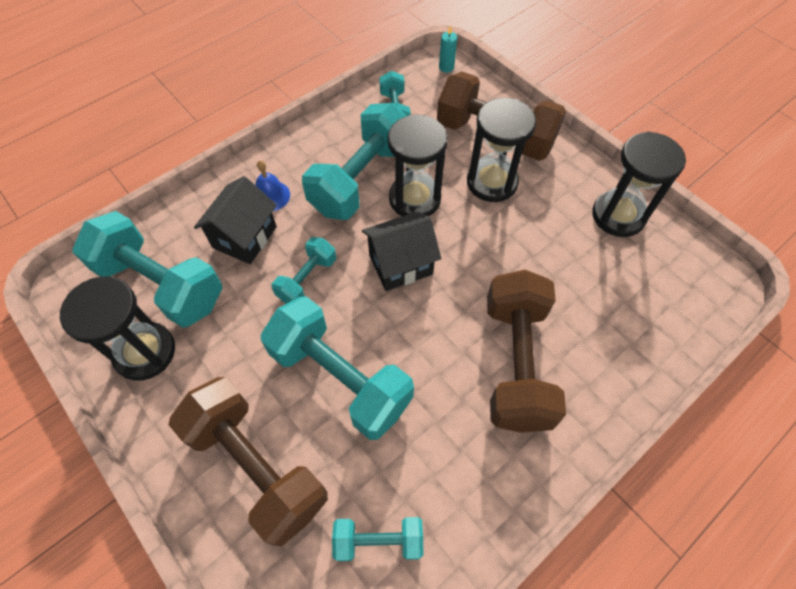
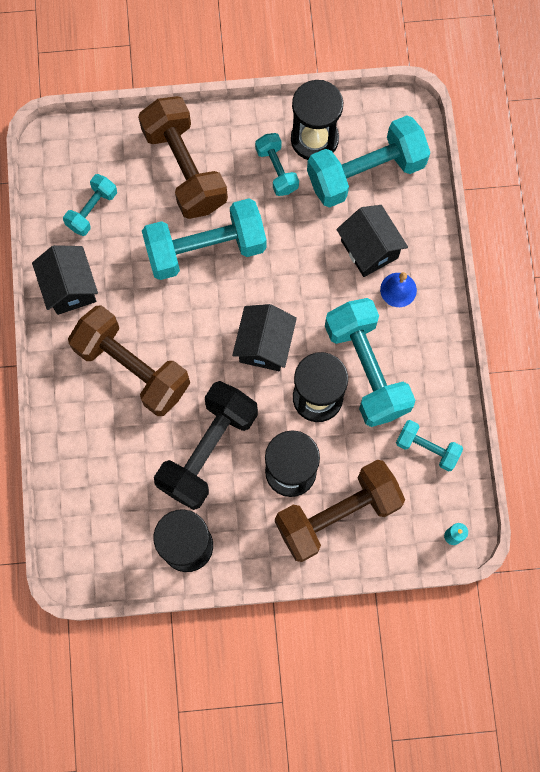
camera: 125 degrees right, 15 degrees up
brown dumbbell [169,377,328,547] -> brown dumbbell turned 75 degrees clockwise [138,96,228,219]
turquoise dumbbell [272,237,336,304] -> turquoise dumbbell moved to [255,133,299,196]
none -> black house [32,245,98,315]
none -> black dumbbell [154,381,258,510]

